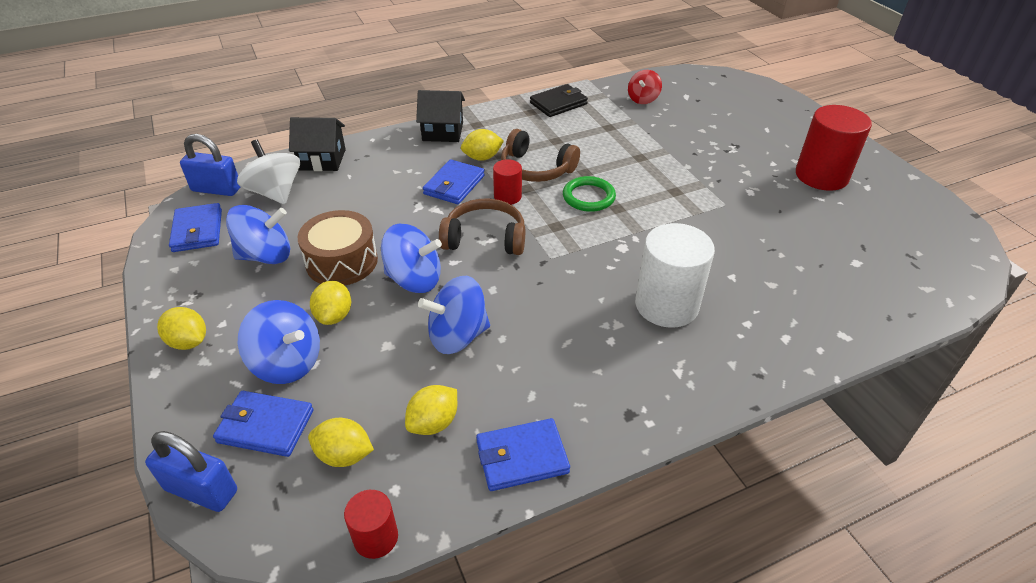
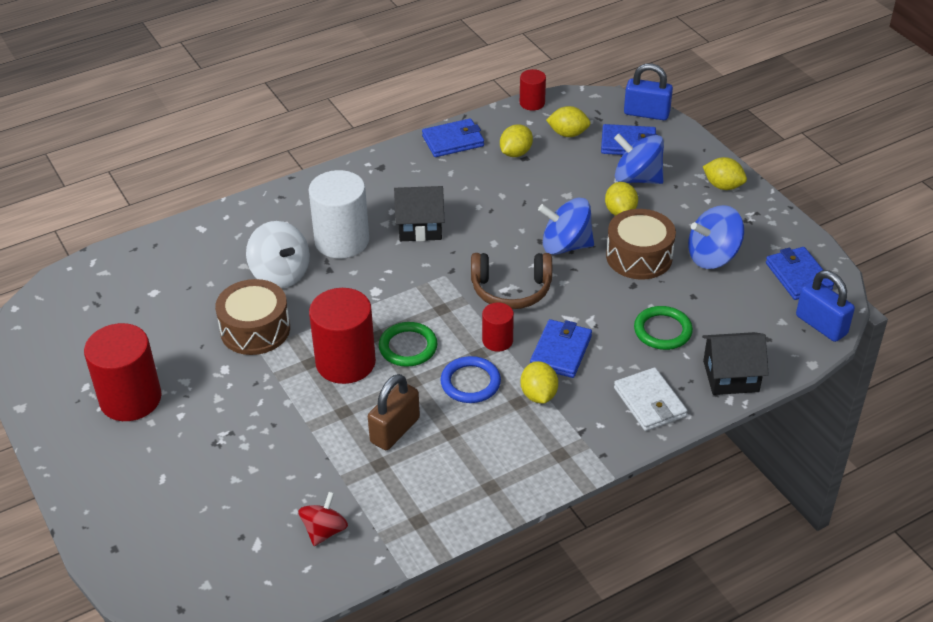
camera: 175 degrees right, 0 degrees up
blue padlock [180,134,240,196] -> blue padlock turned 45 degrees clockwise [796,270,855,342]
white spinning top [237,140,300,205] -> white spinning top moved to [246,221,310,288]
black house [416,90,465,142] -> black house moved to [394,186,444,241]
blue spinning top [418,276,490,354] -> none
yellow lemon [461,129,504,161] -> yellow lemon turned 75 degrees counterclockwise [520,361,558,403]
brown headphones [501,129,580,182] -> blue ring [440,356,501,403]
black wallet [530,84,588,117] -> none
none -> brown drum [215,279,290,355]
none -> red cylinder [309,288,376,384]
none -> brown padlock [368,374,420,450]
none -> white wallet [614,367,687,431]
none -> green ring [634,306,693,350]

